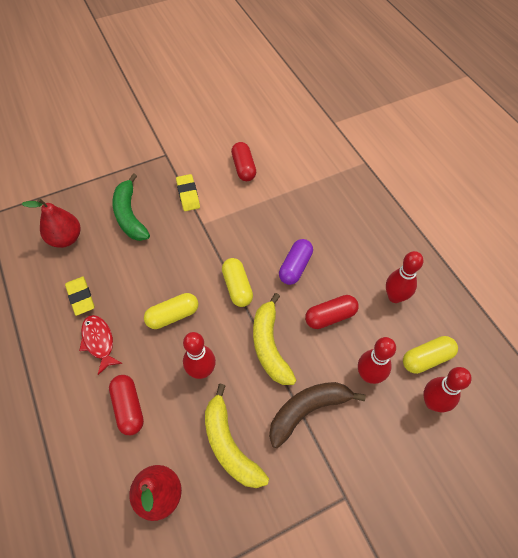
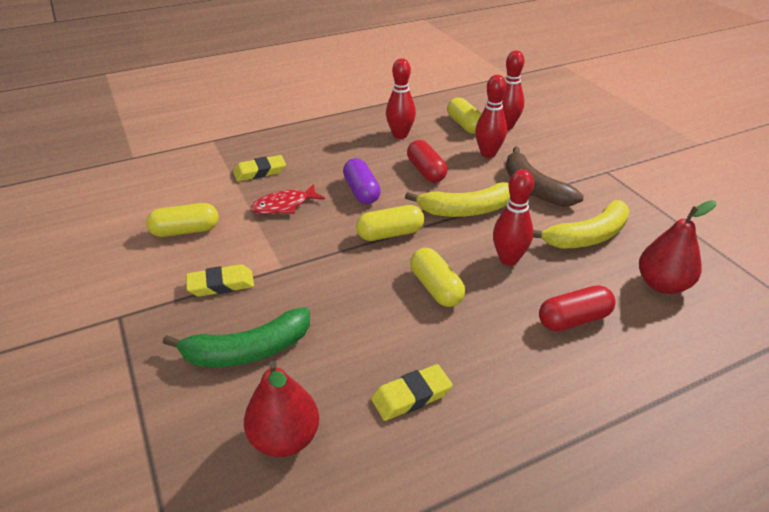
camera: 90 degrees left, 20 degrees down
red fish [79,315,123,375] -> red fish moved to [251,184,325,215]
red capsule [231,142,256,181] -> yellow capsule [146,203,218,237]
purple capsule [279,239,313,285] -> purple capsule turned 45 degrees clockwise [343,158,381,204]
none -> yellow eraser [233,155,286,182]

